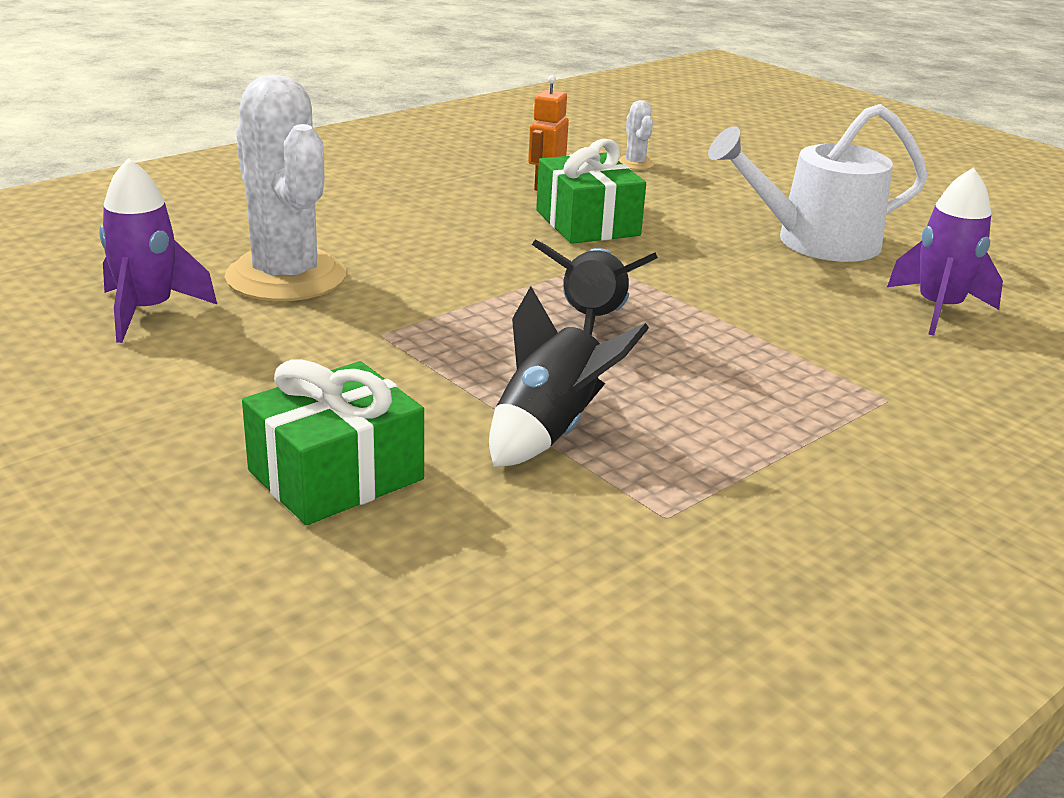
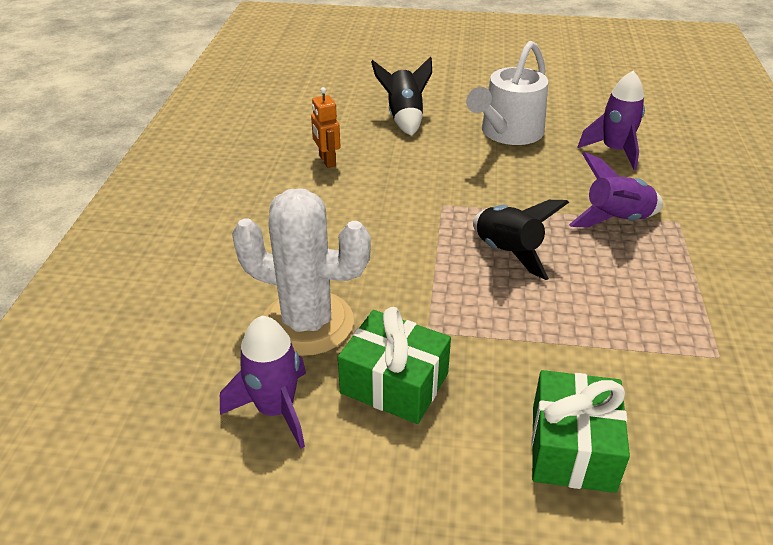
camera: 40 degrees left, 10 degrees up
black rocket [489,286,649,467] -> black rocket moved to [371,56,432,136]
green gift [536,139,646,244] -> green gift moved to [338,307,451,424]
white cactus [619,100,654,170] -> none
none -> purple rocket [569,152,663,228]

